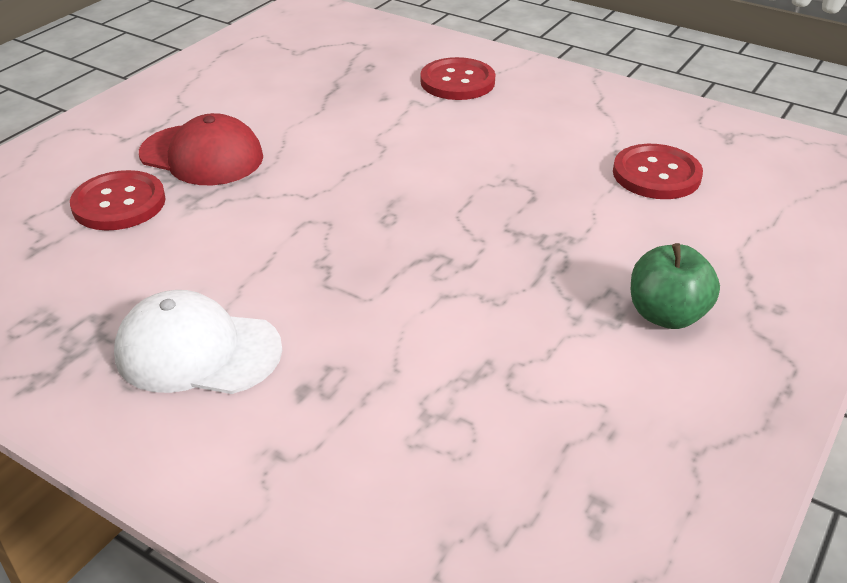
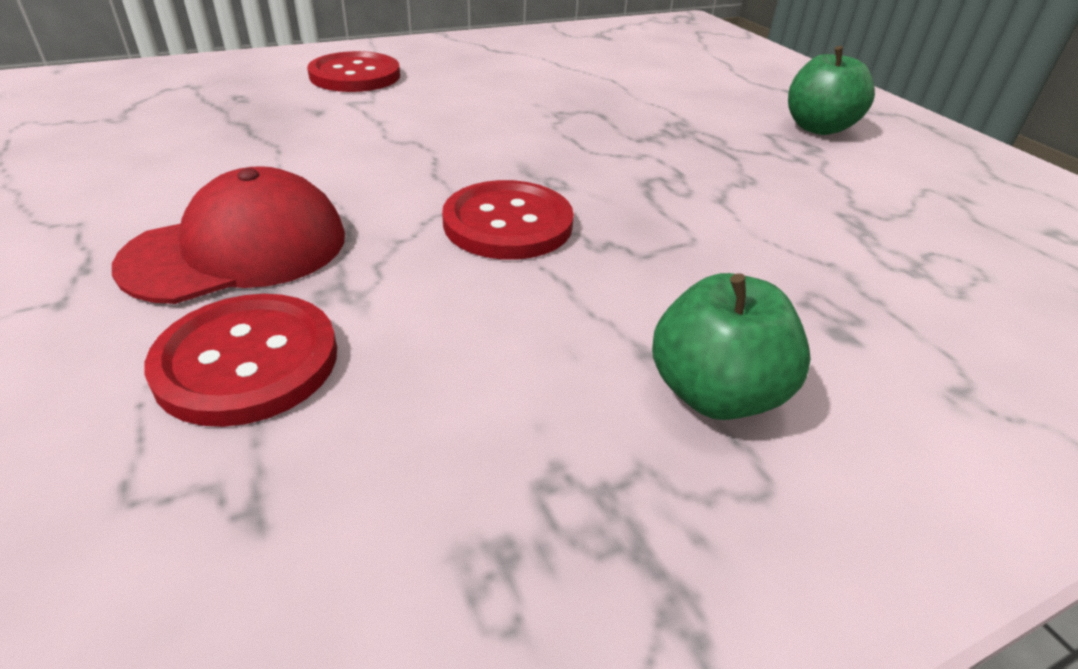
camera: 60 degrees left, 0 degrees up
white cap [114,290,282,394] -> green apple [652,273,811,420]
red button [613,144,703,199] -> red button moved to [442,180,574,260]

